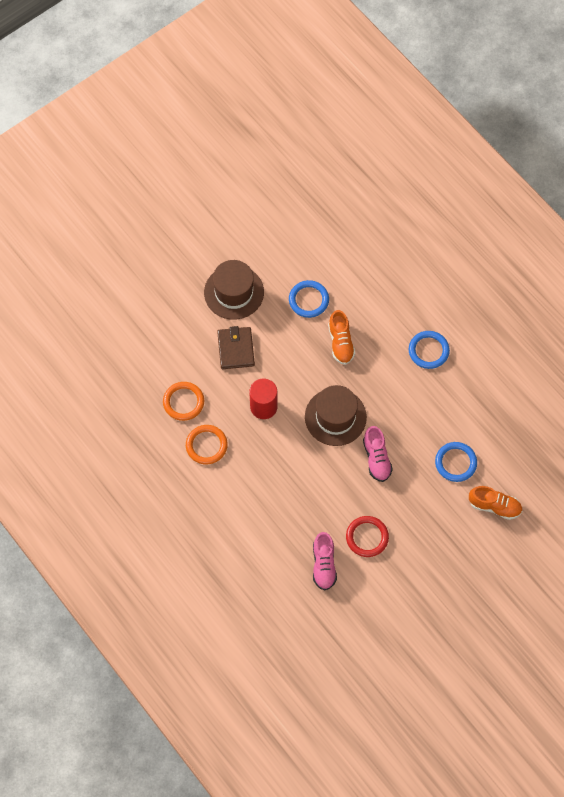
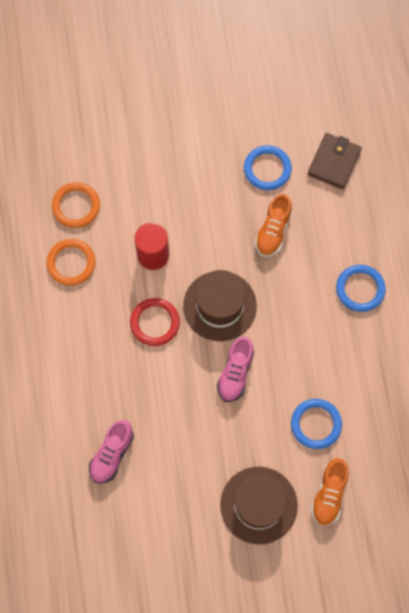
camera: 30 degrees right, 5 degrees up
brown hat [204,260,264,320] -> brown hat moved to [220,467,298,545]
brown wallet [217,326,255,369] -> brown wallet moved to [308,133,362,189]
red ring [346,516,389,557] -> red ring moved to [130,298,180,346]
orange shoe [469,486,522,520] -> orange shoe turned 60 degrees clockwise [311,458,349,526]

